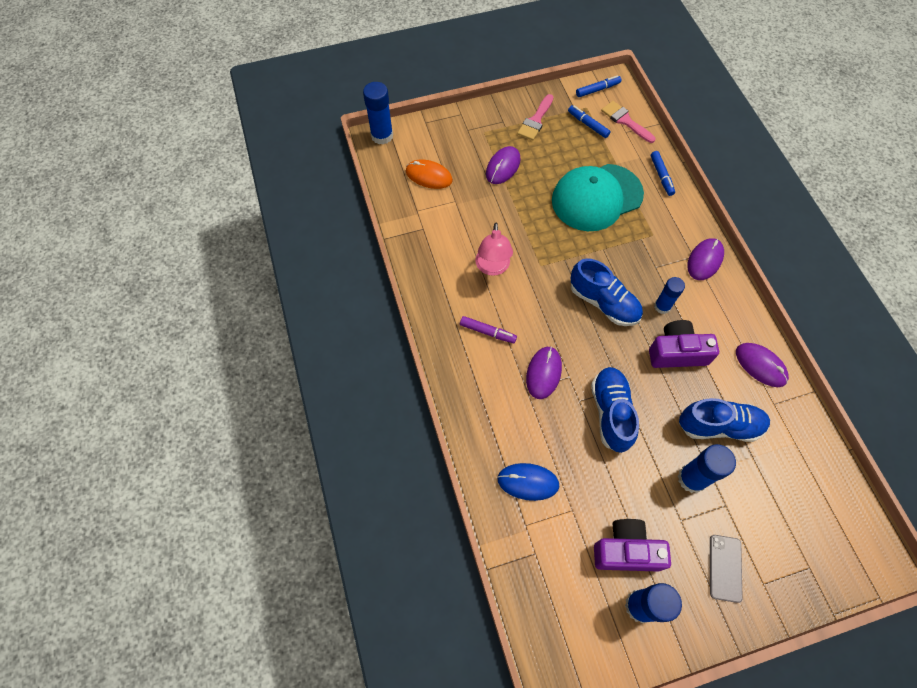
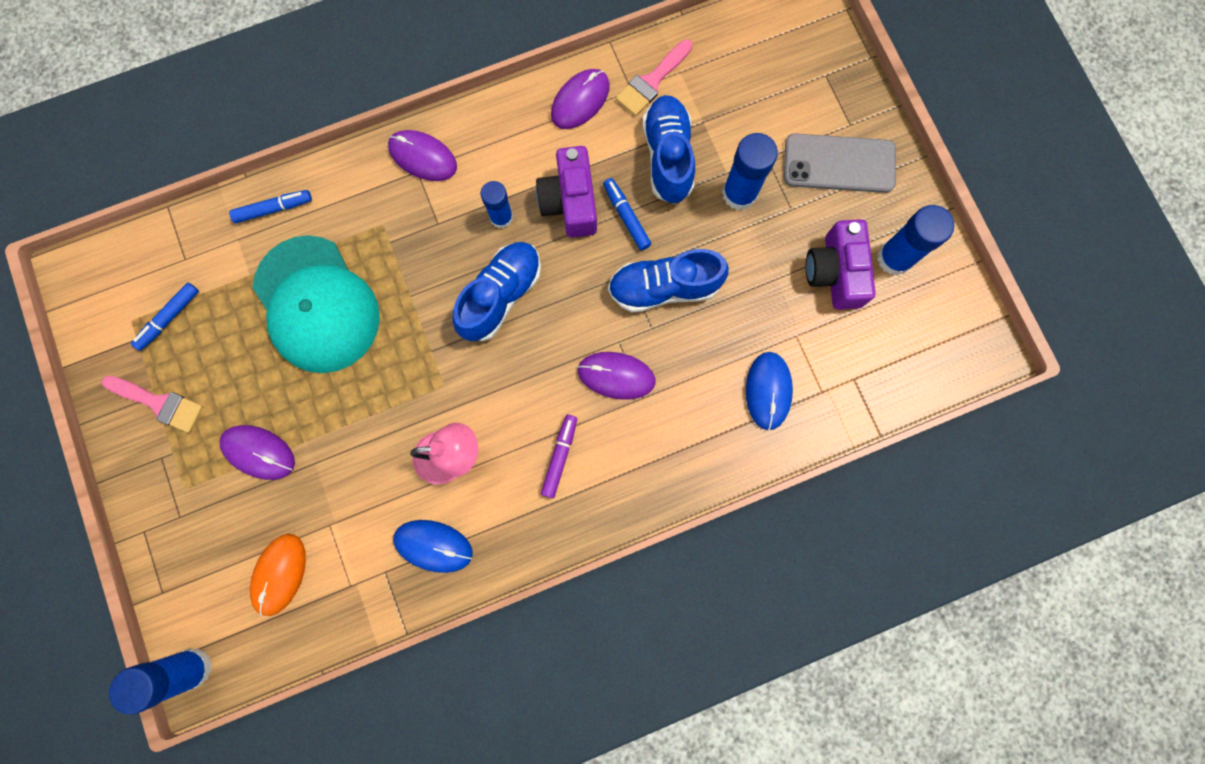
camera: 95 degrees left, 15 degrees up
blue marker [576,75,621,97] -> blue marker moved to [603,178,651,251]
pink brush [601,101,655,143] -> pink brush moved to [616,39,693,116]
grey phone [710,535,743,603] -> grey phone [784,133,896,193], size x1.55
none -> blue mouse [393,520,473,573]

